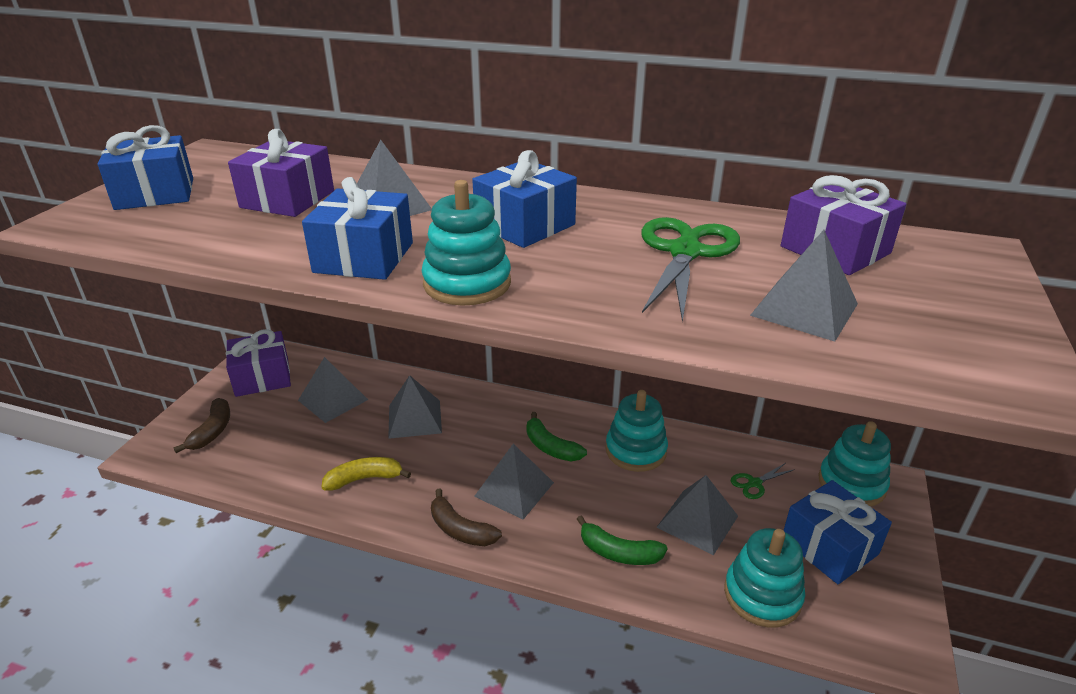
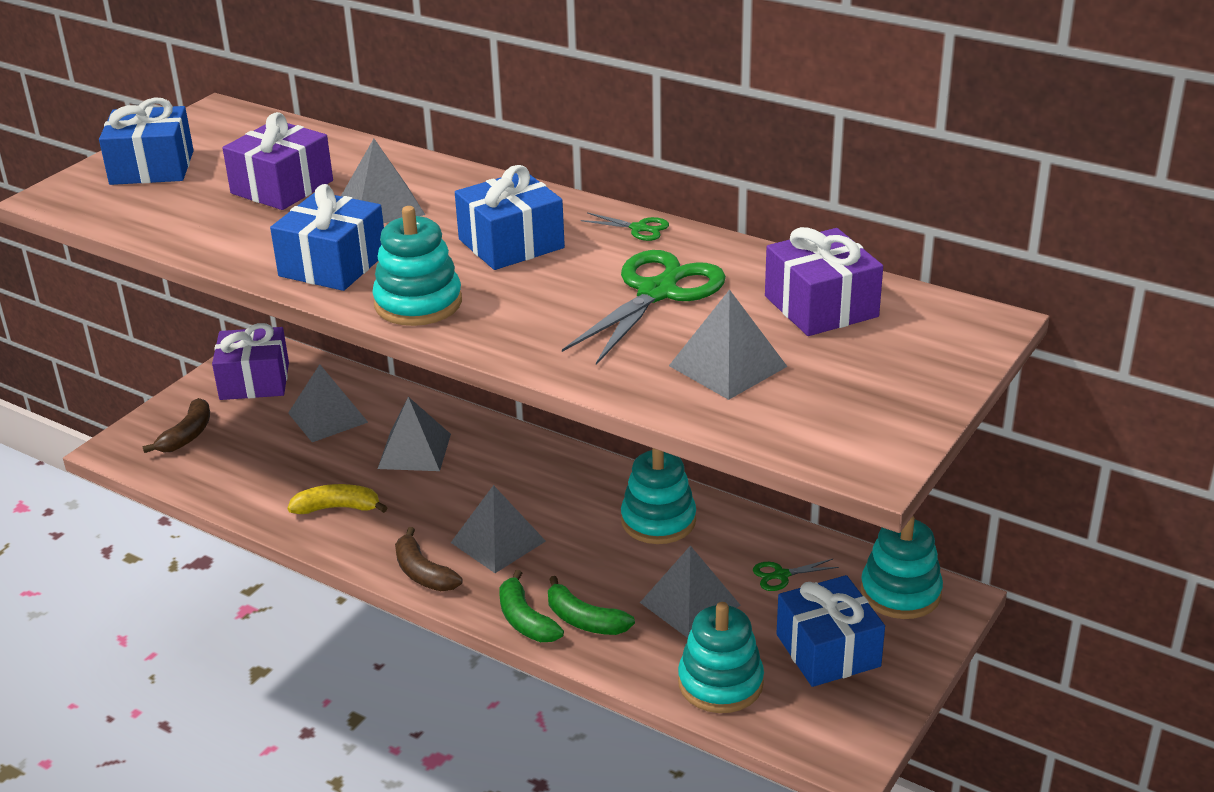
camera: 15 degrees right, 0 degrees up
green banana [526,412,587,461] -> green banana moved to [499,570,564,642]
none -> green scissors [581,212,669,241]

